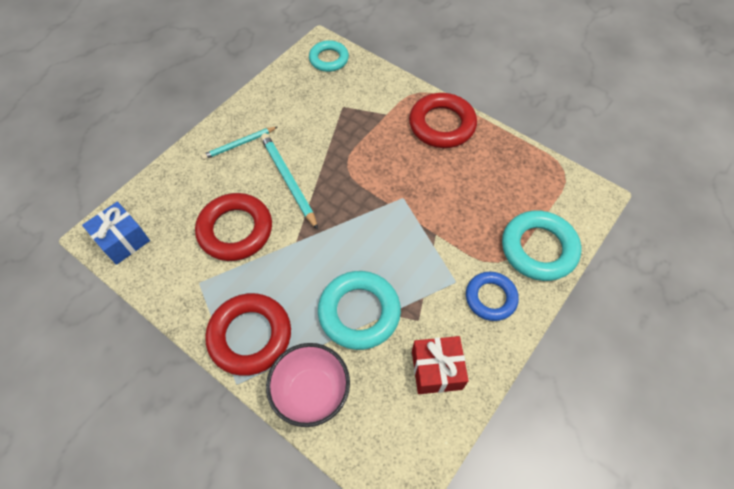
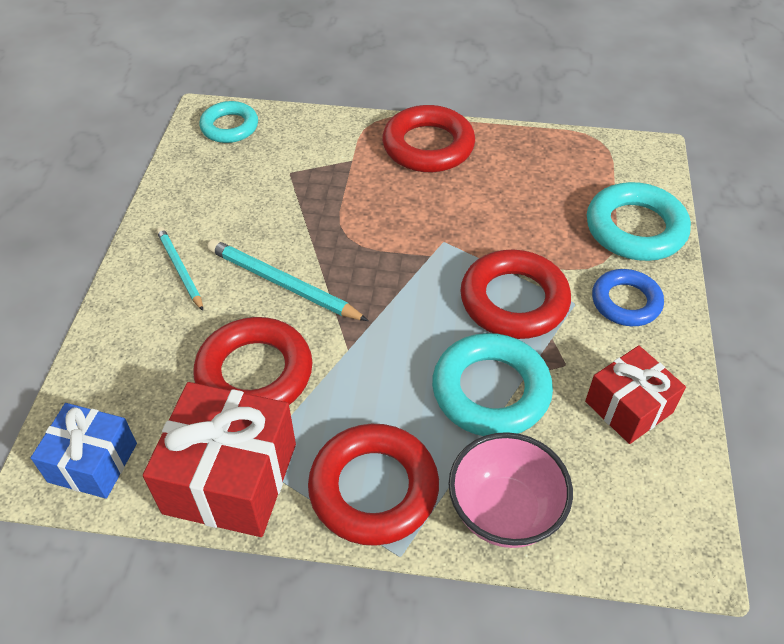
camera: 30 degrees left, 10 degrees down
turquoise pencil [201,127,277,160] -> turquoise pencil turned 120 degrees clockwise [157,227,203,311]
none -> red gift [143,382,296,537]
none -> red ring [460,250,571,339]

